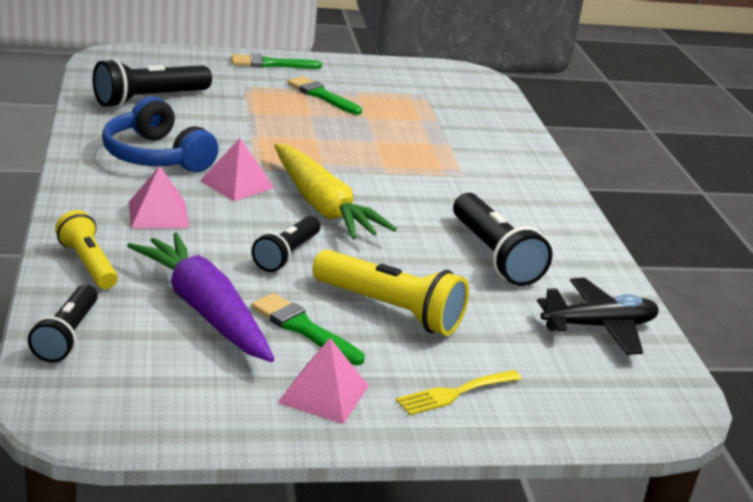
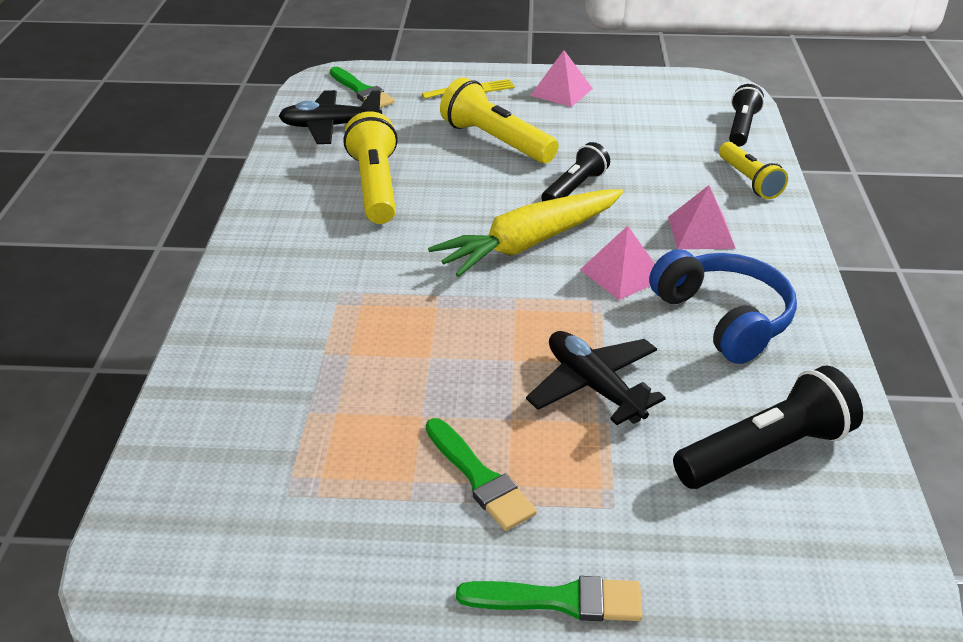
camera: 165 degrees left, 10 degrees up
purple carrot [127,233,274,362] -> none
green brush [251,293,365,365] -> green brush moved to [330,67,395,108]
yellow carrot [274,143,397,240] -> yellow carrot turned 105 degrees counterclockwise [428,189,623,277]
black flashlight [453,193,552,286] -> yellow flashlight [343,111,398,224]
none -> black plane [526,331,666,425]

